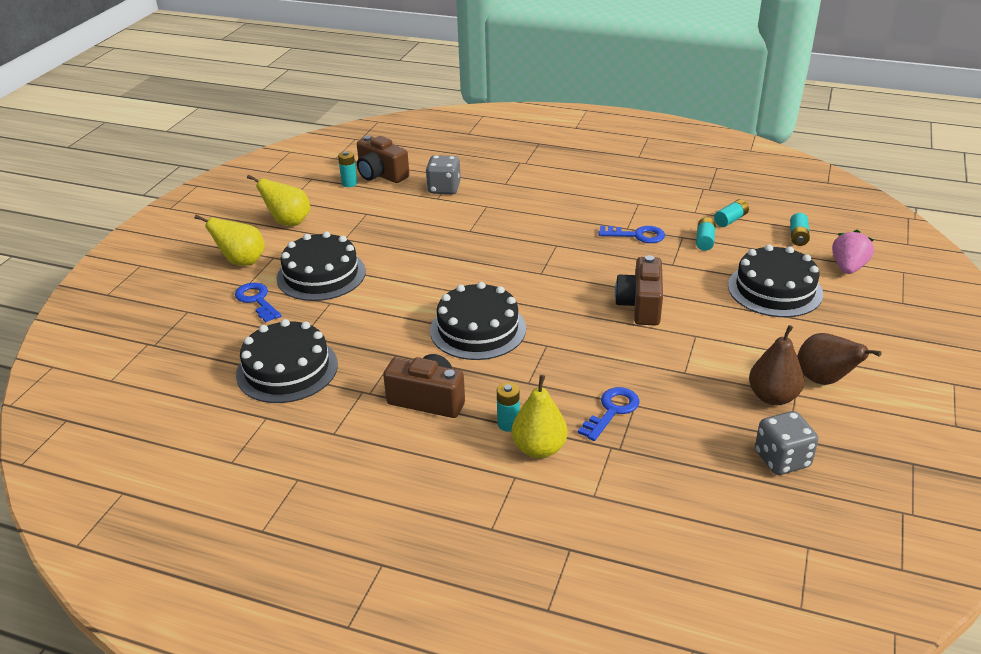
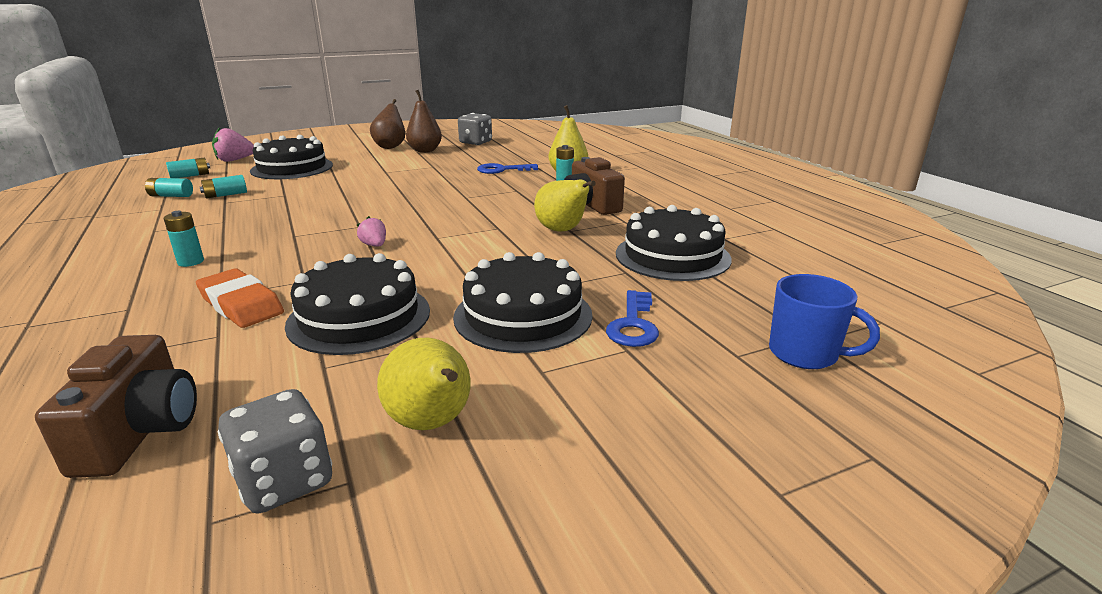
camera: 135 degrees left, 10 degrees down
yellow pear [195,215,265,266] -> yellow pear moved to [534,179,596,232]
turquoise battery [338,151,357,187] -> turquoise battery moved to [164,211,204,267]
grey dice [426,155,461,194] -> grey dice moved to [218,389,332,514]
black cake [430,282,526,360] -> black cake moved to [285,253,430,355]
blue key [599,226,665,243] -> none
brown camera [615,255,663,326] -> none
none -> orange eraser [196,268,284,328]
none -> pink strawberry [357,216,386,247]
none -> blue mug [769,274,880,369]

